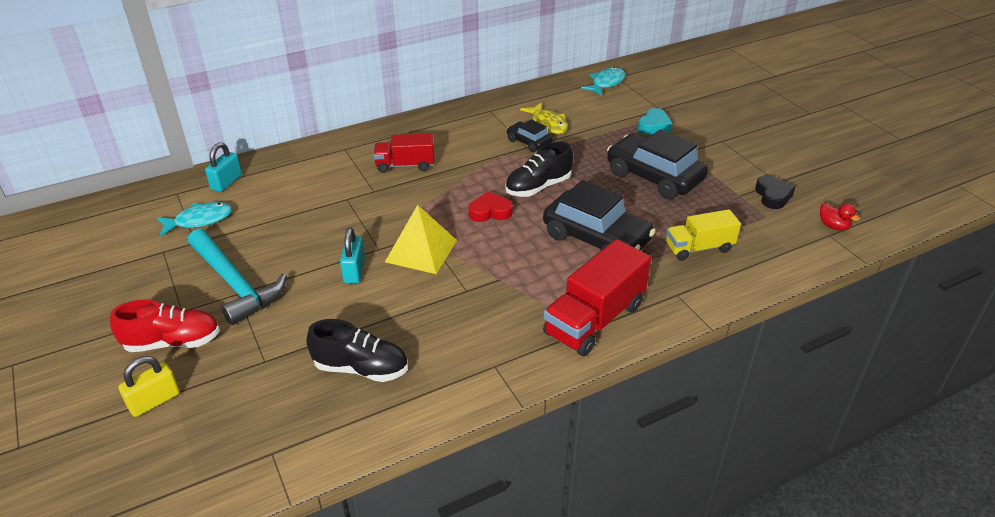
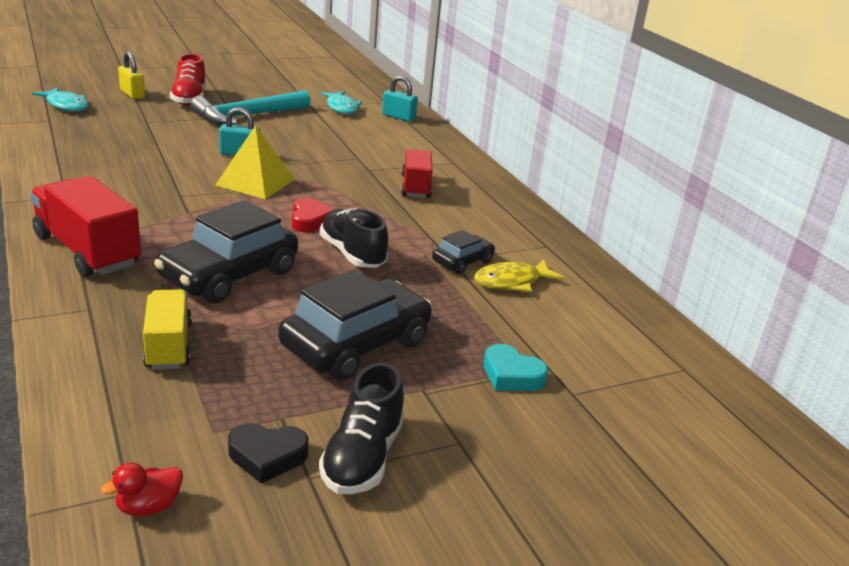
camera: 90 degrees right, 10 degrees down
black shoe [306,319,408,382] -> black shoe moved to [319,362,404,494]
turquoise fish [581,67,625,96] -> turquoise fish moved to [32,88,88,112]

